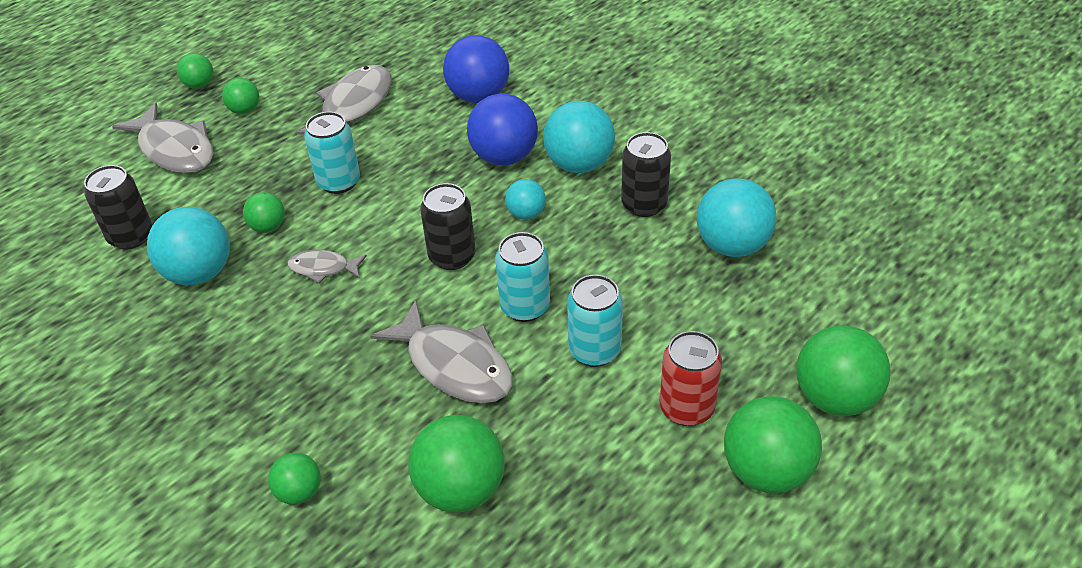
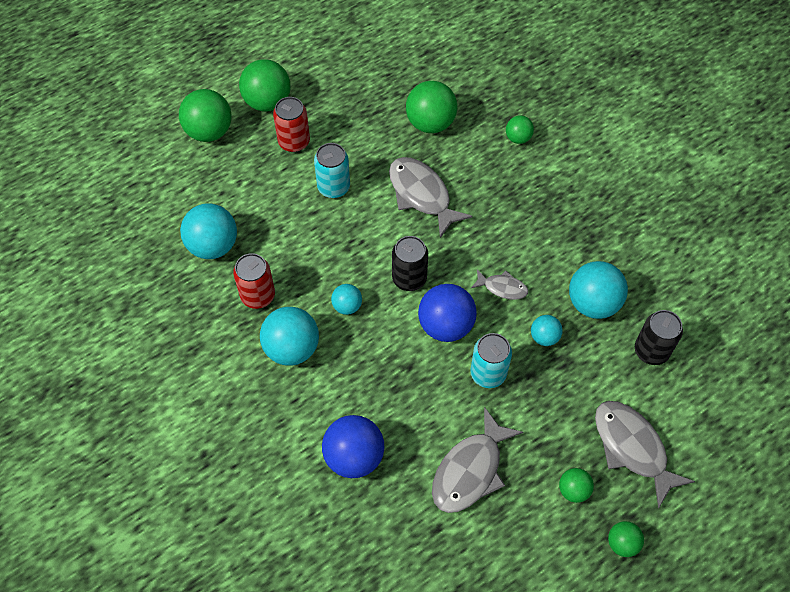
camera: 170 degrees left, 15 degrees up
green ball [243,192,285,233] -> turquoise ball [531,315,563,346]
blue ball [467,94,538,166] -> blue ball moved to [418,284,477,342]
turquoise can [495,232,550,322] -> none
black can [621,132,671,217] -> red can [233,253,275,309]

